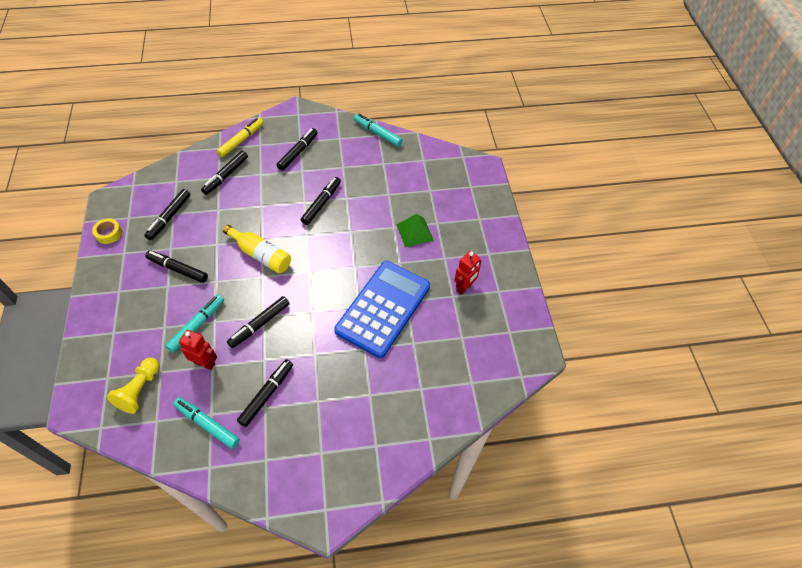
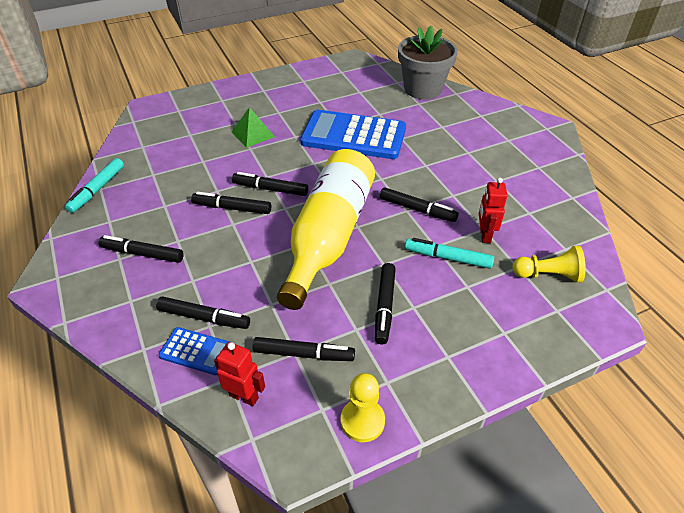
camera: 105 degrees left, 10 degrees down
yellow tape [92,218,122,244] -> yellow pawn [341,373,385,442]
turquoise marker [173,397,240,449] -> none
yellow marker [217,118,263,157] -> none
yellow bottle [223,225,291,273] -> yellow bottle [277,149,375,310], size x1.93
black marker [237,359,293,427] -> black marker moved to [232,172,309,196]
red robot [454,251,481,295] -> red robot moved to [214,342,265,406]
none -> blue calculator [158,327,229,375]
none -> grey flower pot [398,26,458,99]

